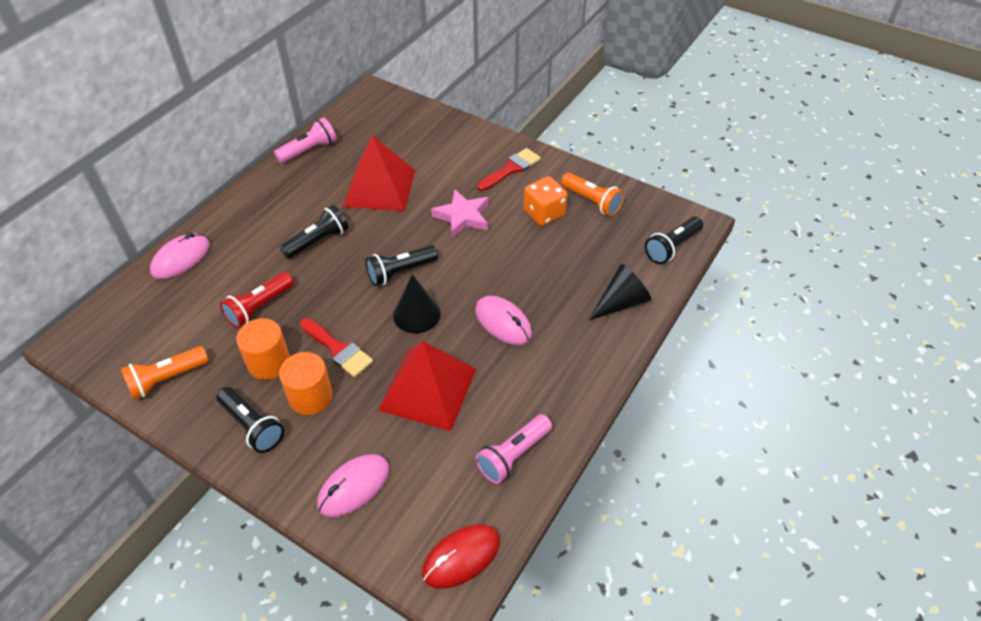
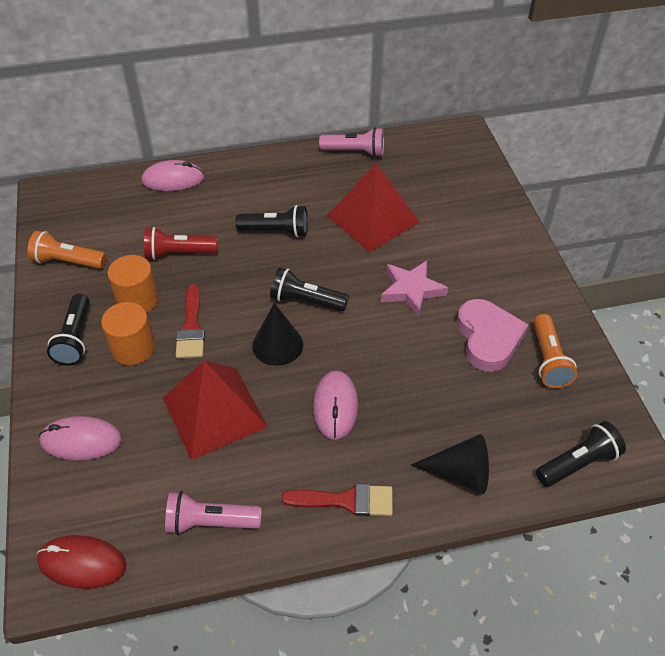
camera: 45 degrees right, 0 degrees up
red brush [477,148,541,191] -> red brush moved to [281,484,393,516]
orange dice [524,176,568,226] -> pink heart [457,299,529,372]
black flashlight [645,217,703,264] -> black flashlight turned 150 degrees clockwise [536,421,626,487]

